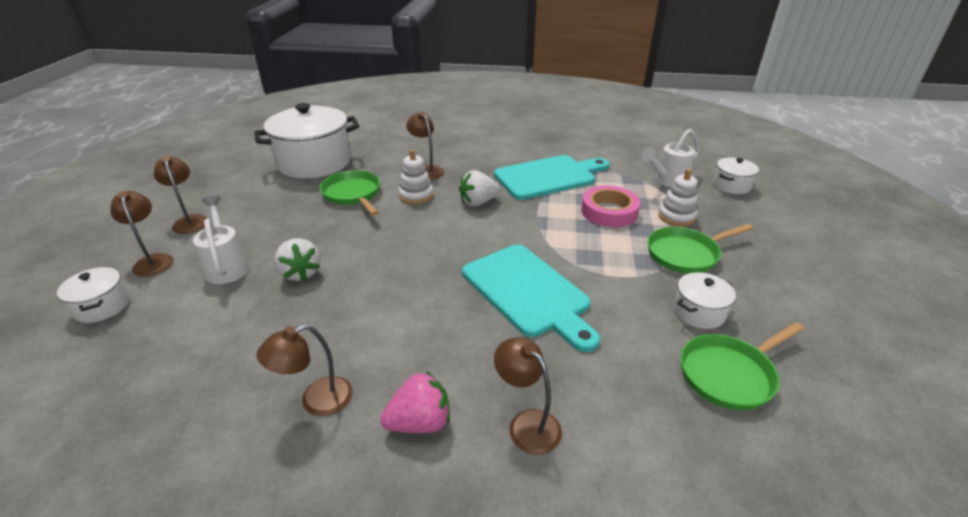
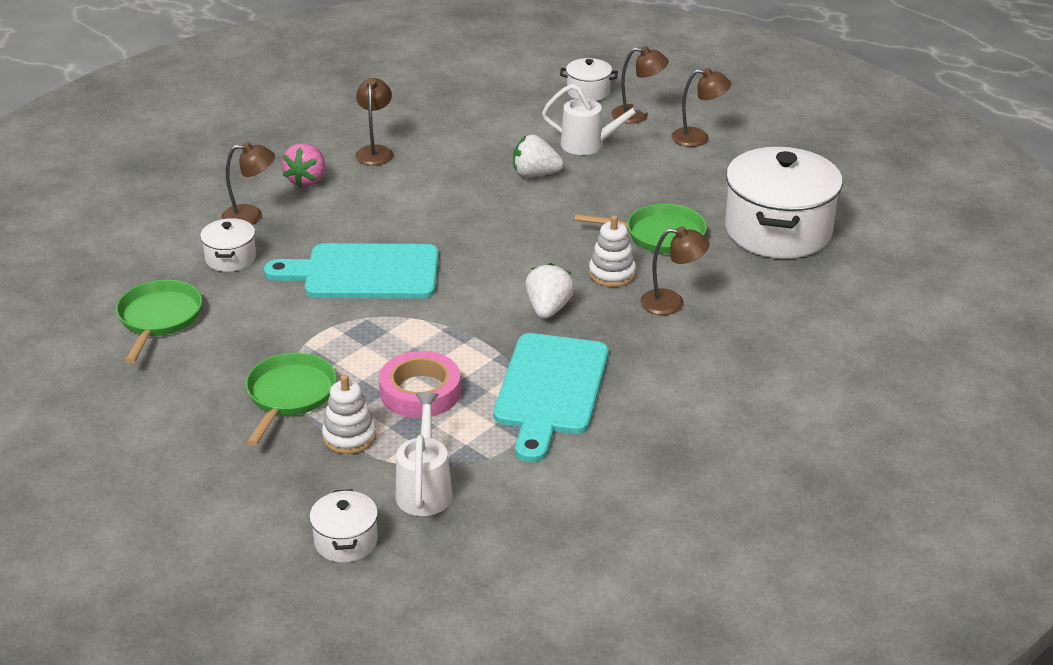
camera: 125 degrees right, 0 degrees up
white pot [673,272,736,329] -> white pot moved to [200,218,256,272]

